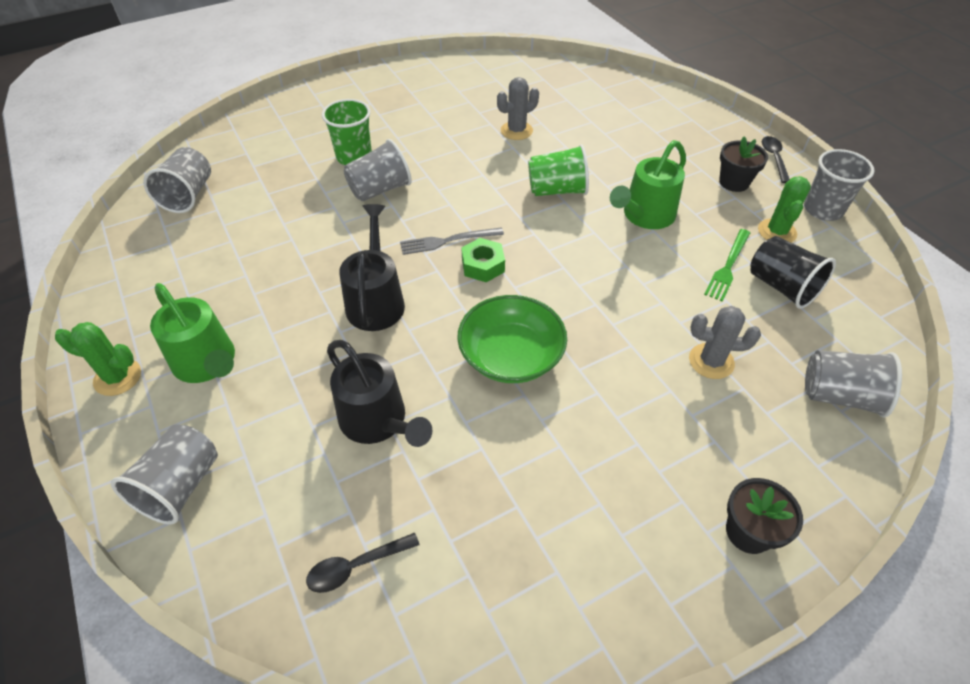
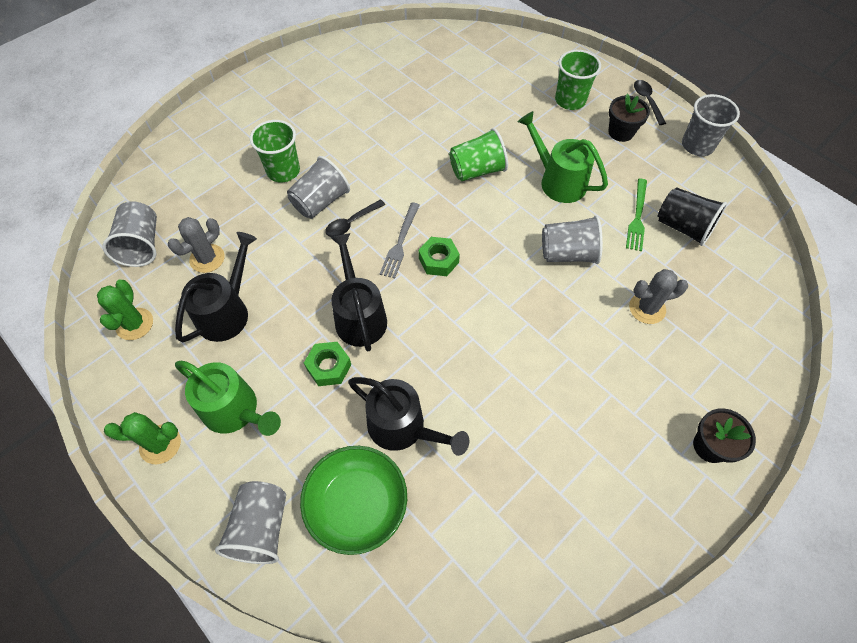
camera: 15 degrees left, 10 degrees up
black spoon [306,532,420,593] -> black spoon moved to [325,199,385,237]
grey fork [400,227,504,255] -> grey fork turned 45 degrees counterclockwise [380,202,420,279]
green bowl [457,295,567,383] -> green bowl moved to [300,446,407,555]
grey cactus [497,77,539,140] -> grey cactus moved to [168,217,225,273]
green watering can [610,140,686,229] -> green watering can turned 105 degrees clockwise [518,111,608,203]
green cactus [758,176,811,243] -> green cactus moved to [97,280,153,340]
grey cup [805,350,902,417] -> grey cup moved to [542,216,603,264]
none -> black watering can [175,232,257,342]
none -> green nut [304,342,351,386]
none -> green cup [555,50,601,110]

